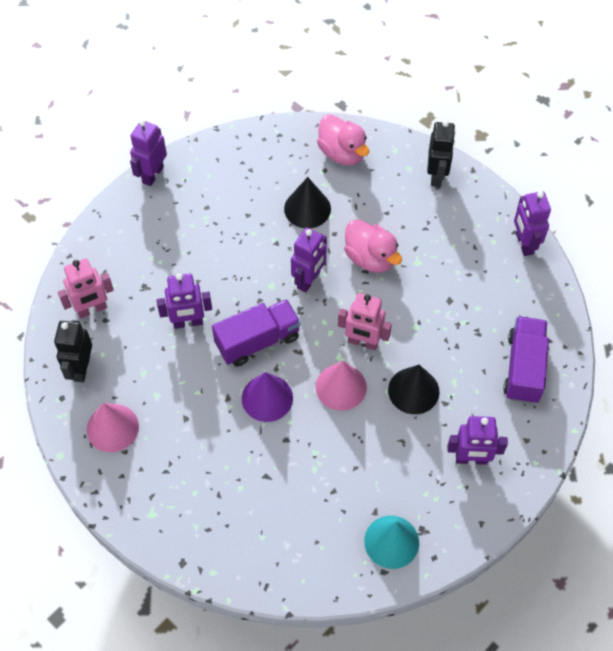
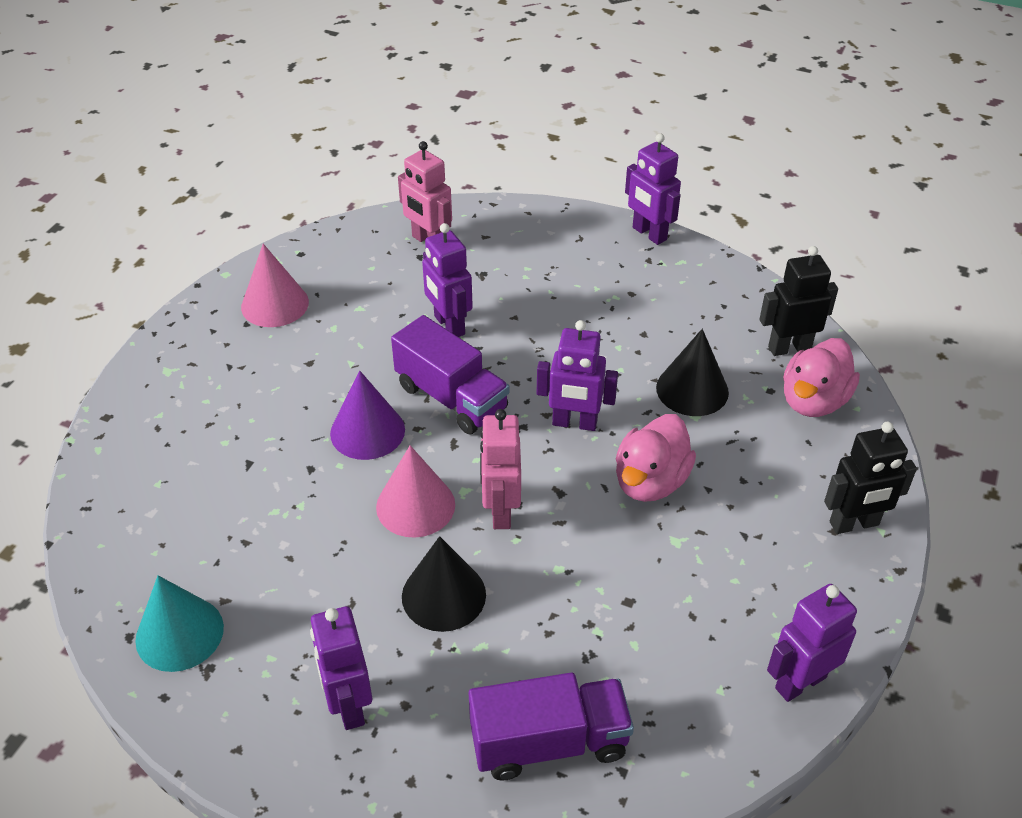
camera: 70 degrees right, 15 degrees down
black robot [54,320,92,382] -> black robot moved to [760,246,838,356]
purple robot [130,120,167,186] -> purple robot turned 135 degrees counterclockwise [625,134,681,245]

